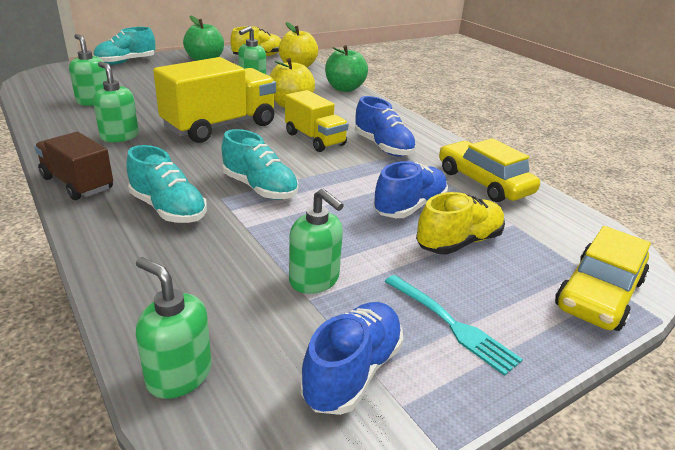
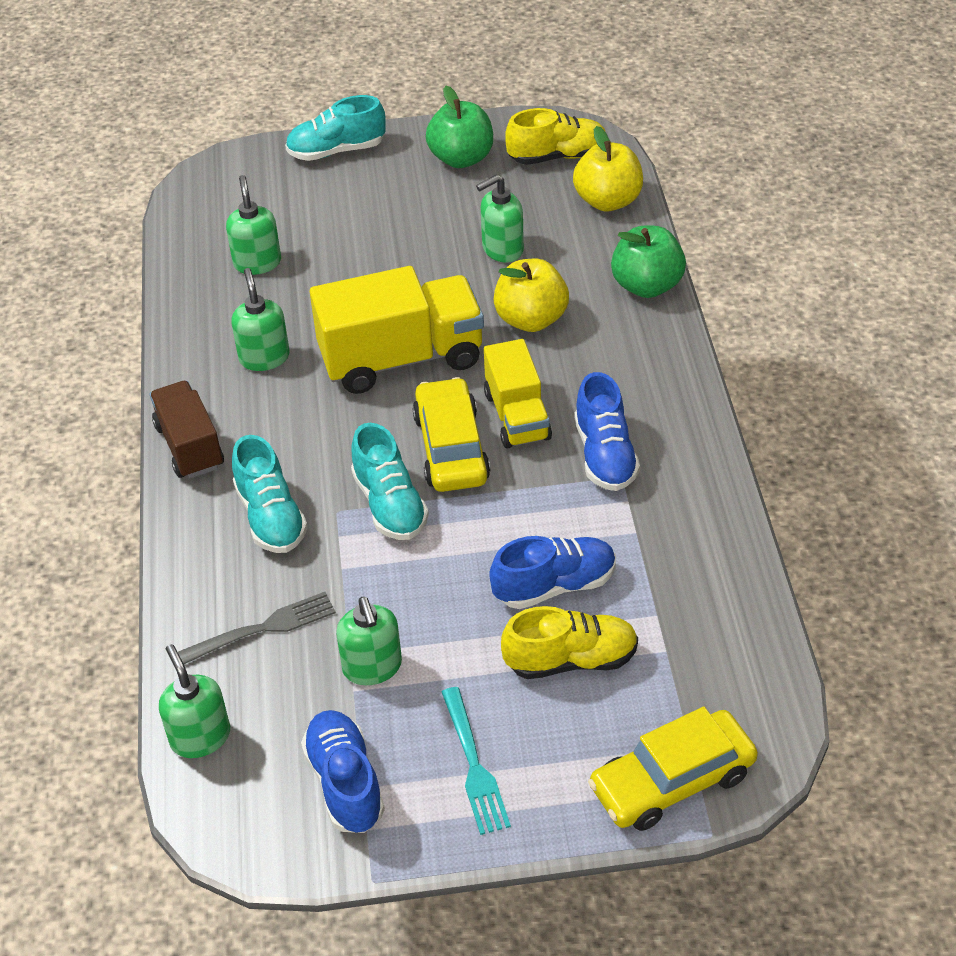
camera: 30 degrees right, 15 degrees up
blue shoe [300,302,403,415] -> blue shoe turned 75 degrees counterclockwise [301,710,385,833]
yellow car [439,138,540,202] -> yellow car moved to [413,377,490,492]
none -> grey fork [178,592,336,664]

